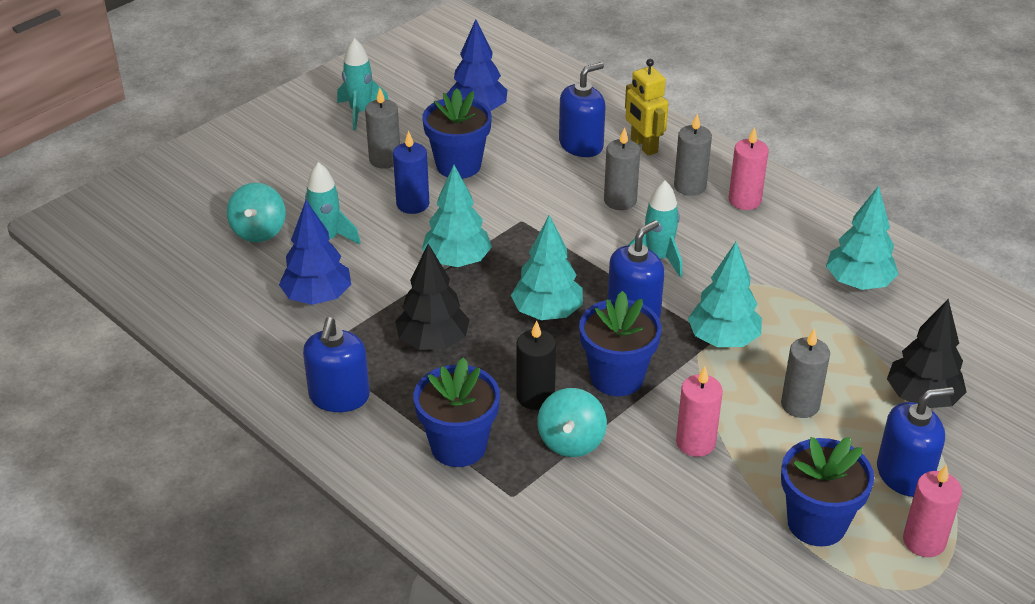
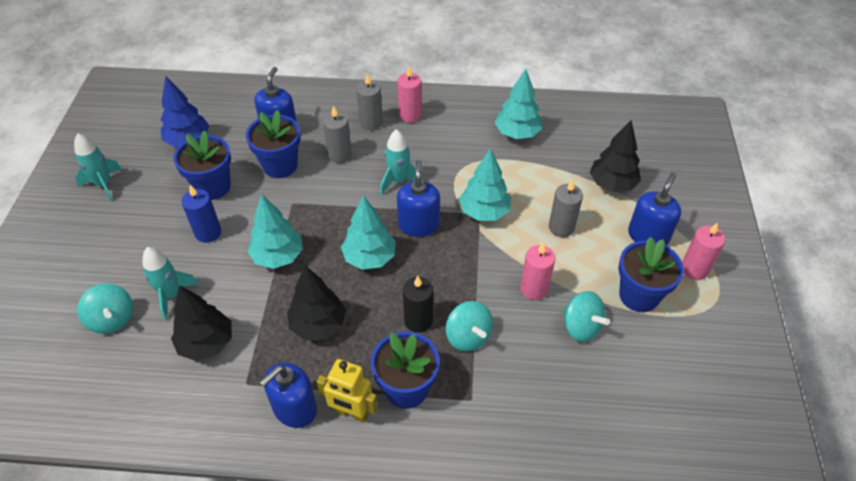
camera: 40 degrees left, 10 degrees up
blue tree [279,200,351,305] -> black tree [171,285,232,361]
blue soap dispenser [303,317,370,412] -> blue soap dispenser turned 75 degrees clockwise [260,362,317,428]
grey candle [365,88,400,169] -> none
blue flower pot [579,291,662,396] -> blue flower pot moved to [246,110,301,178]
yellow robot [625,59,668,156] -> yellow robot moved to [317,359,378,423]
none -> turquoise spinning top [563,291,610,342]

